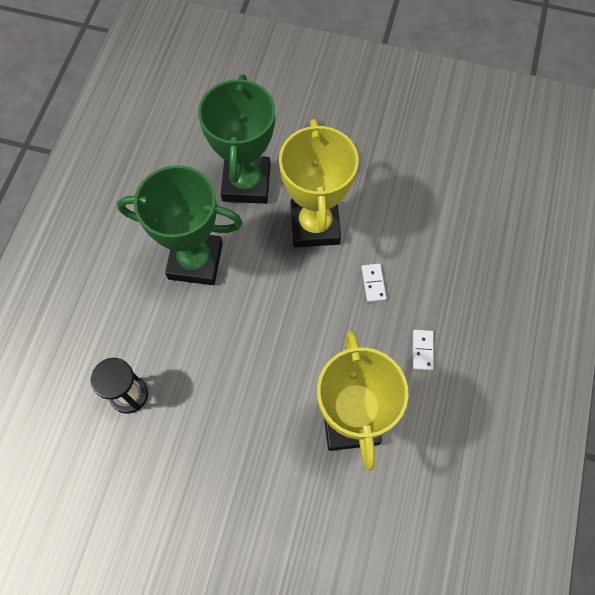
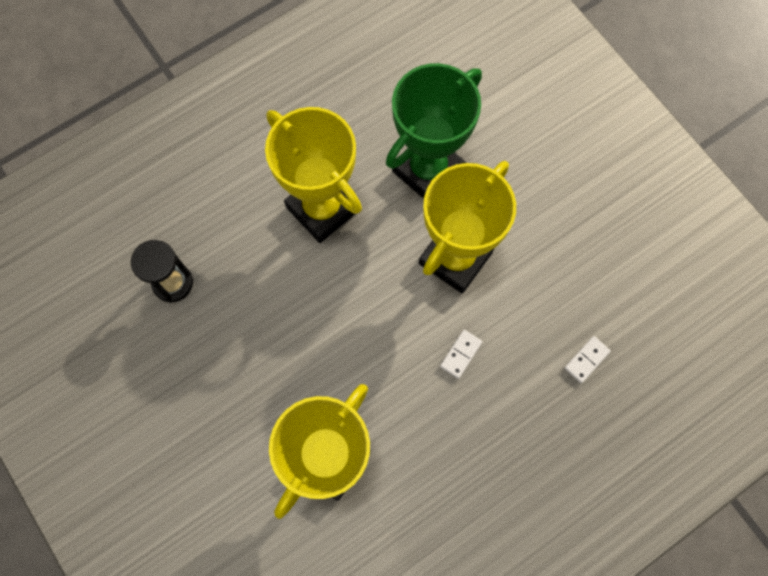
camera: 40 degrees right, 5 degrees up
green trophy [117,165,243,285] -> yellow trophy [265,107,362,243]
white domino [413,330,434,371] -> white domino moved to [564,336,611,383]

